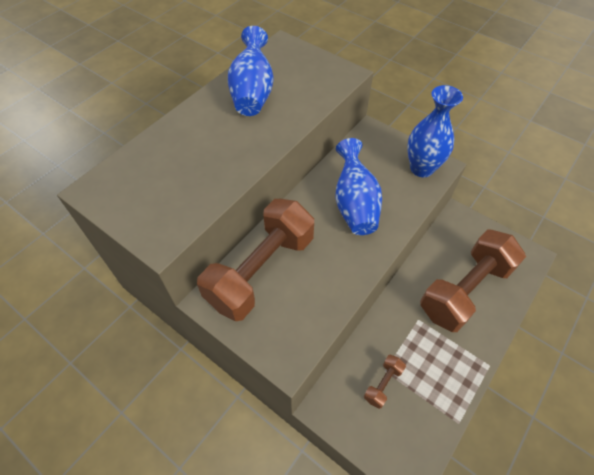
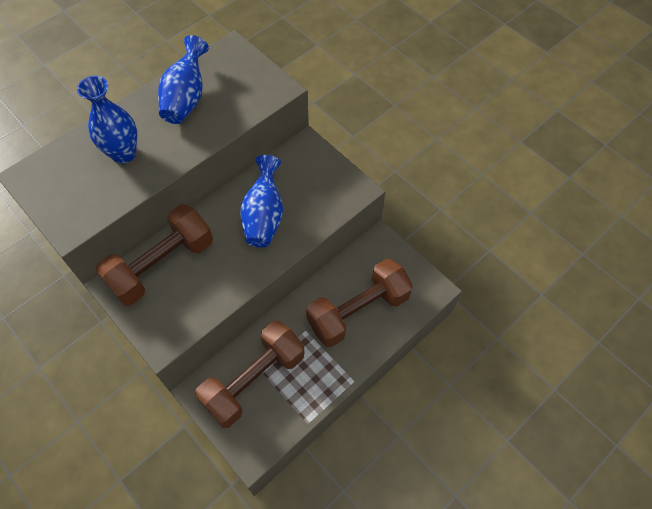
camera: 10 degrees right, 5 degrees up
brown dumbbell [364,354,406,409] -> brown dumbbell [195,321,305,428], size x2.43
blue vase [407,85,463,177] -> blue vase moved to [77,76,137,164]

